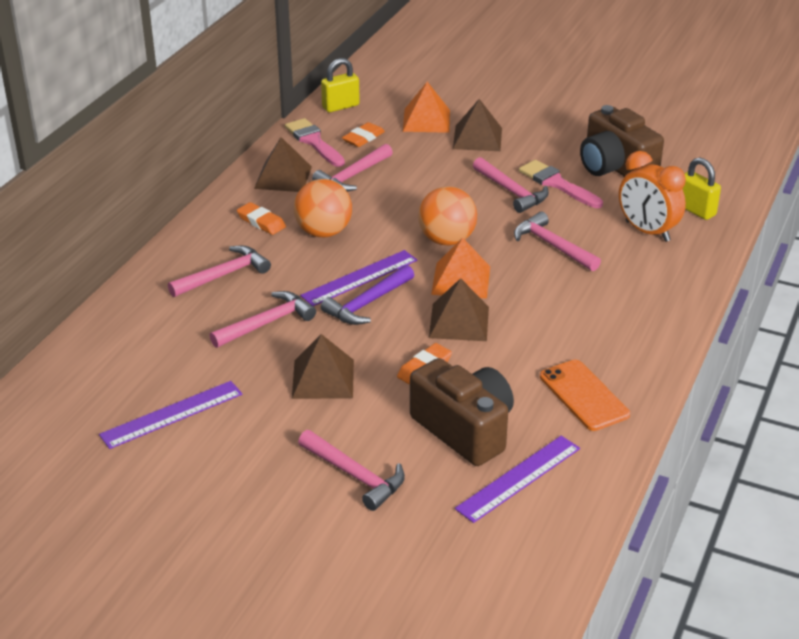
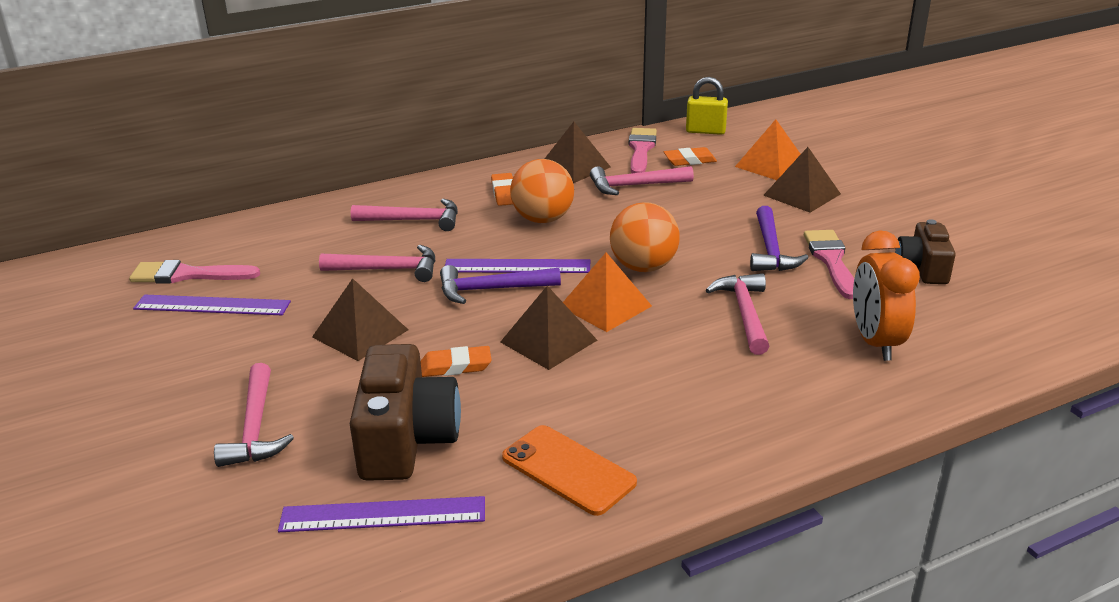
camera: 40 degrees right, 5 degrees down
pink hammer [473,157,549,213] -> purple hammer [750,206,809,271]
orange phone [540,360,630,431] -> orange phone turned 60 degrees counterclockwise [502,425,637,516]
brown camera [580,105,664,177] -> brown camera [895,219,956,284], size x0.62
yellow padlock [682,157,721,220] -> none
none -> pink brush [129,260,260,283]

